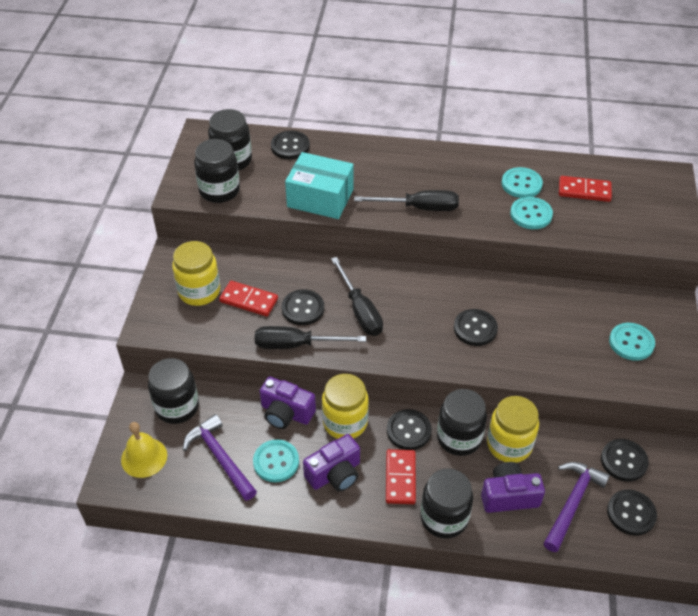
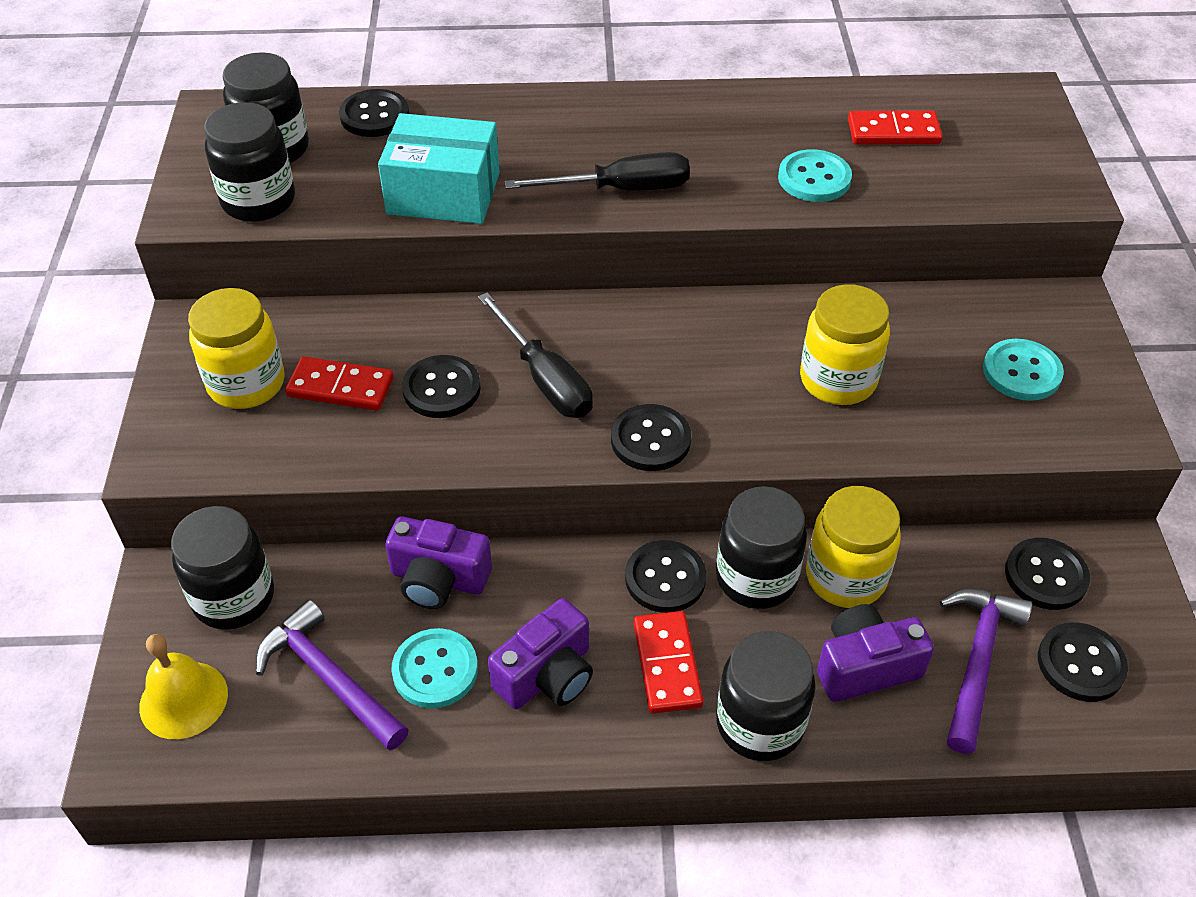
camera: 10 degrees left, 0 degrees up
black screwdriver [255,326,366,349] -> none
yellow jar [322,374,369,439] -> yellow jar moved to [800,284,890,405]
black button [454,309,498,346] -> black button moved to [611,404,691,471]
turquoise button [502,167,543,198] -> none

